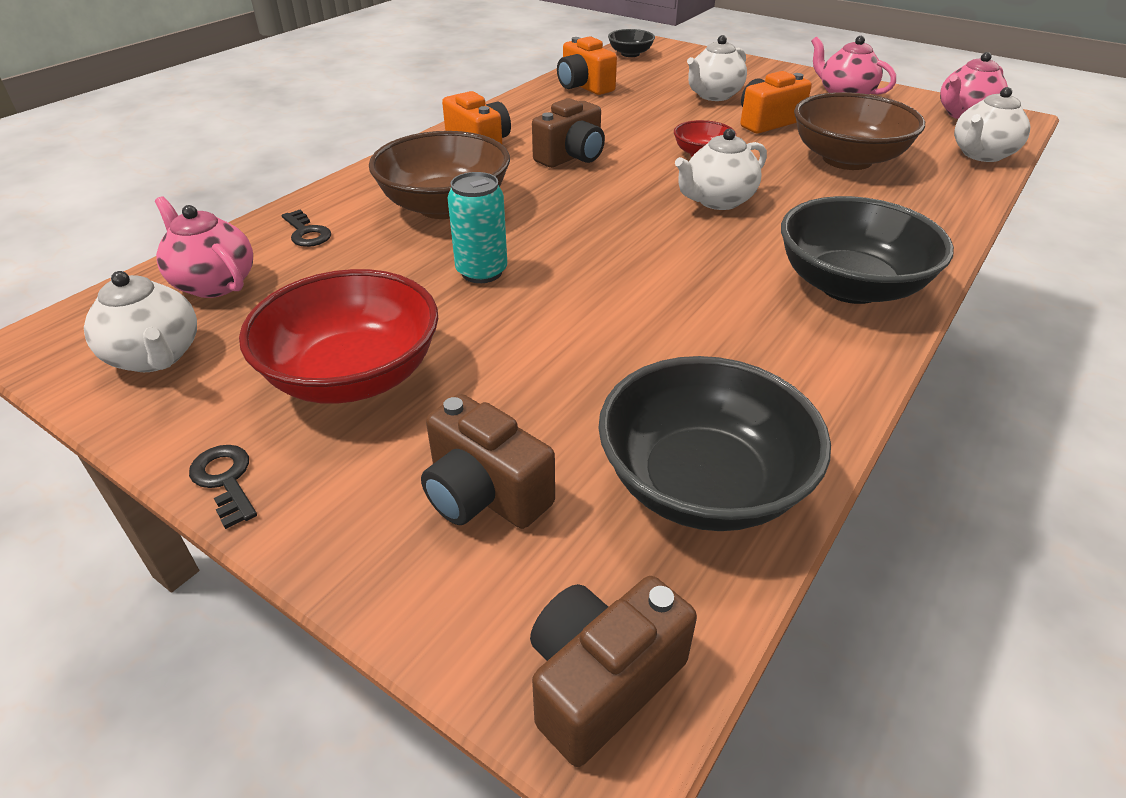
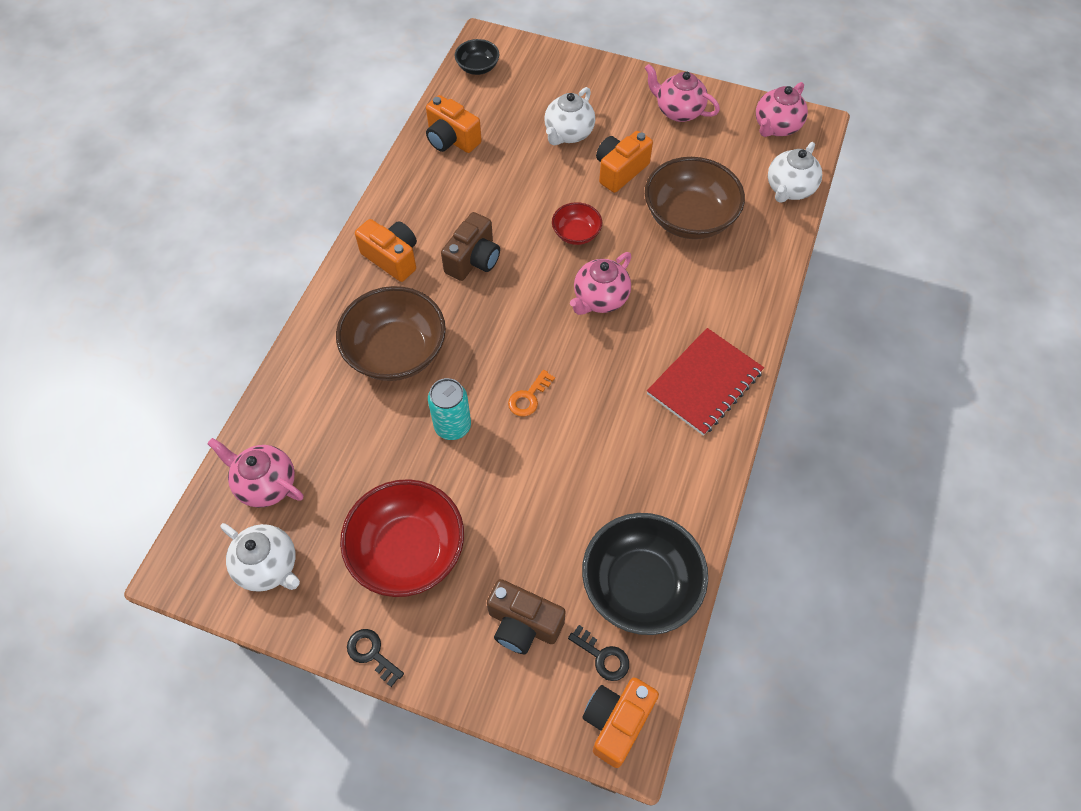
camera: 15 degrees left, 20 degrees up
black key [282,210,331,247] -> black key moved to [568,625,629,681]
brown camera [530,576,697,767] -> orange camera [583,677,659,768]
white teapot [675,128,767,210] -> pink teapot [570,252,631,315]
black bowl [781,196,954,304] -> red notebook [647,328,764,436]
none -> orange key [508,370,555,416]

